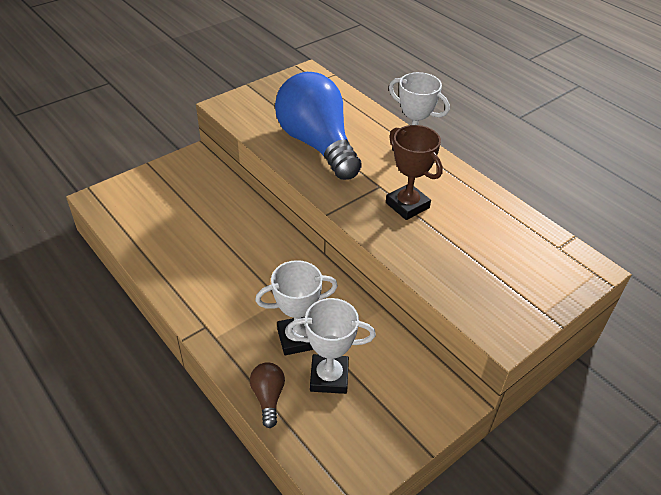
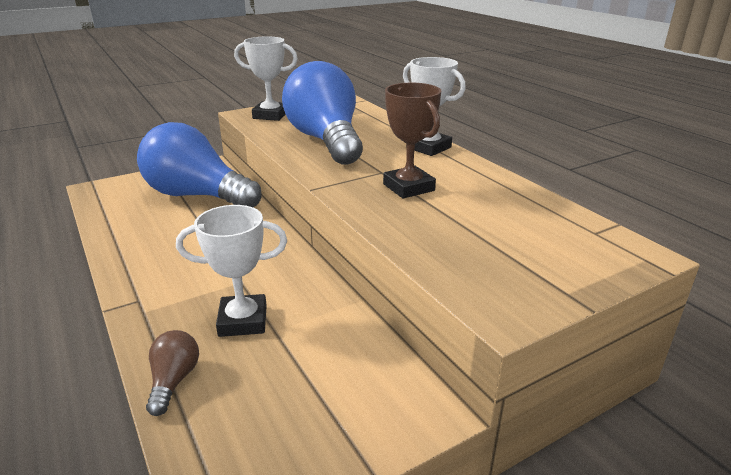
camera: 10 degrees right, 15 degrees down
white trophy [287,298,376,394] -> white trophy moved to [234,36,298,121]
none -> blue light bulb [137,122,262,207]

